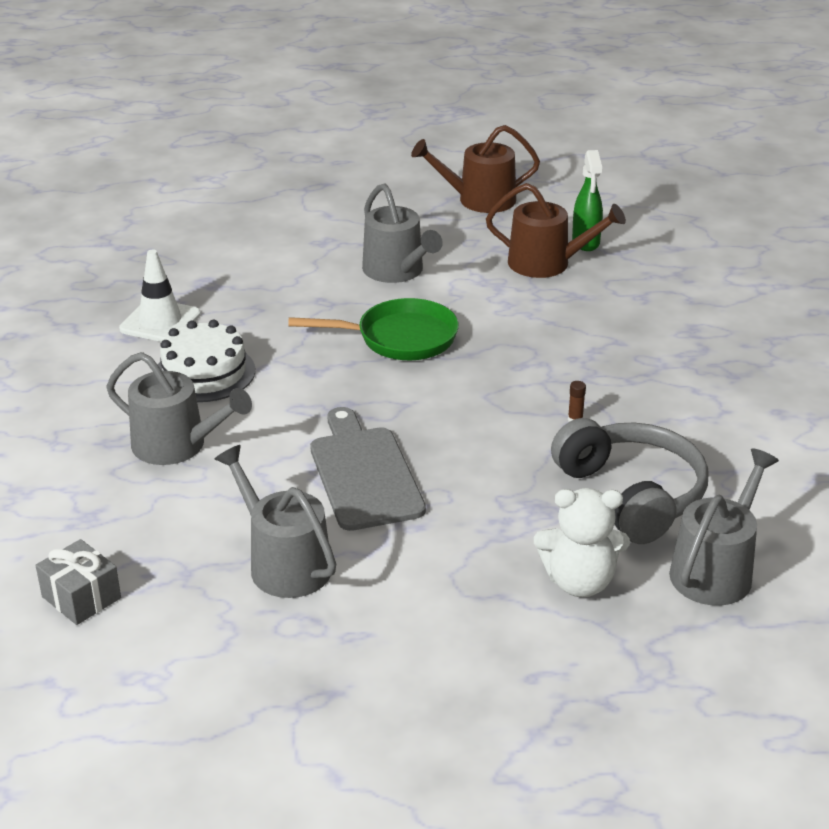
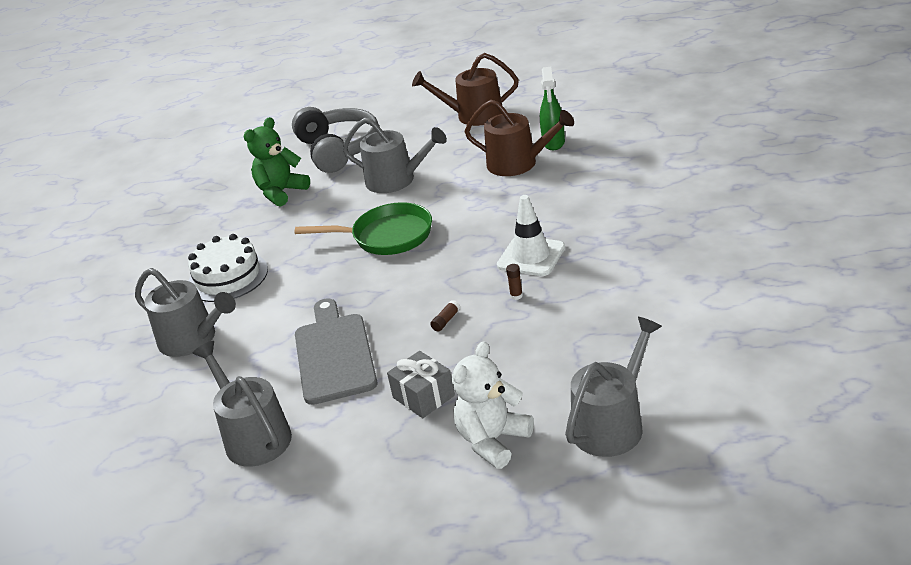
camera: 10 degrees right, 0 degrees up
grey gift [36,539,121,625] -> grey gift moved to [387,351,455,418]
white traffic cone [119,250,201,342] -> white traffic cone moved to [497,195,565,276]
grey watering can [362,183,443,283] -> grey watering can turned 45 degrees counterclockwise [342,118,447,193]
white teddy bear [534,488,630,597] -> white teddy bear turned 120 degrees clockwise [452,341,534,469]
grey headphones [551,418,709,544] -> grey headphones moved to [292,107,379,173]
none -> green teddy bear [244,117,310,207]
none -> brown glue stick [430,300,460,332]

